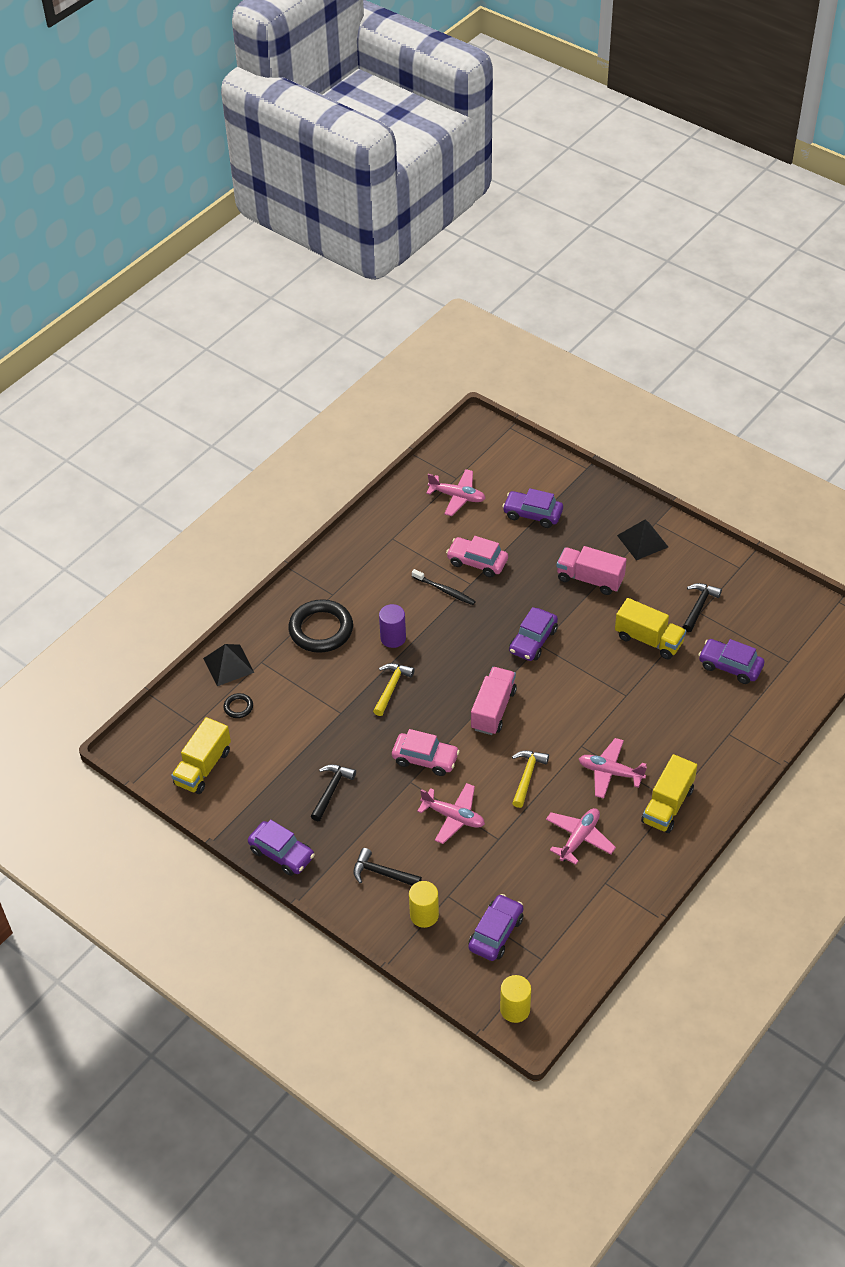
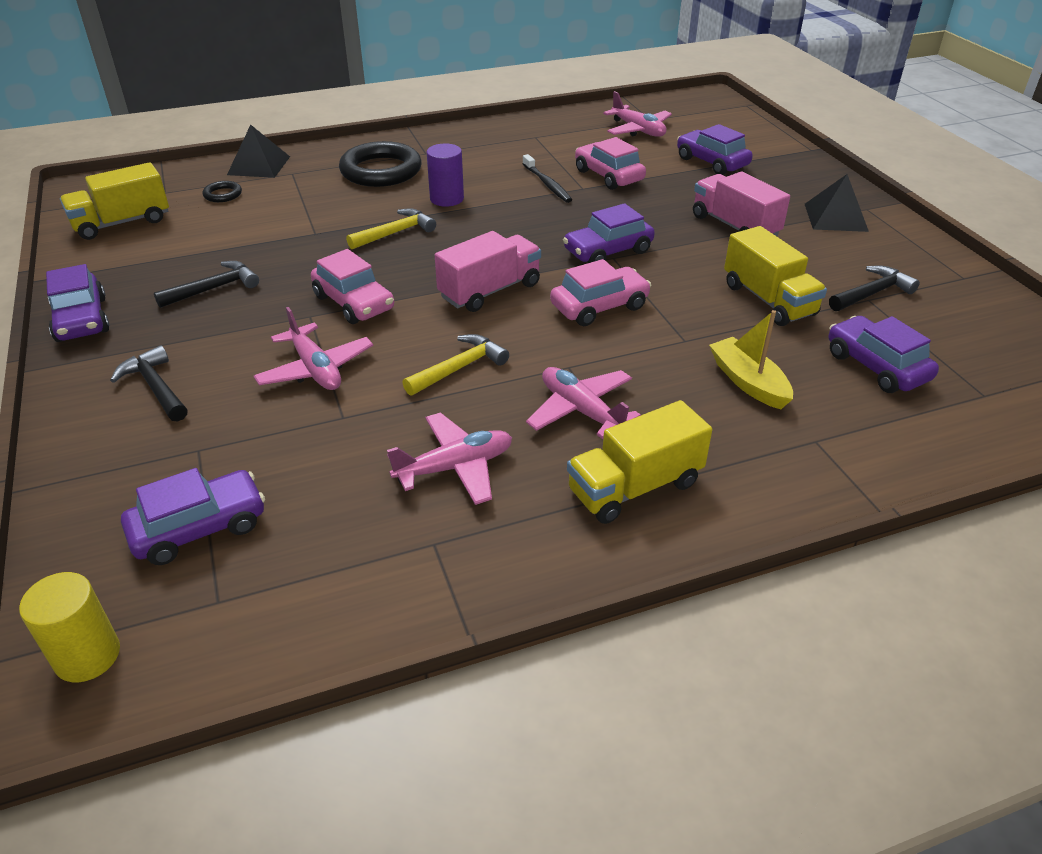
camera: 30 degrees right, 10 degrees down
yellow cylinder [409,881,439,928] -> none
none -> pink car [550,259,651,326]
none -> yellow boat [709,310,793,409]

